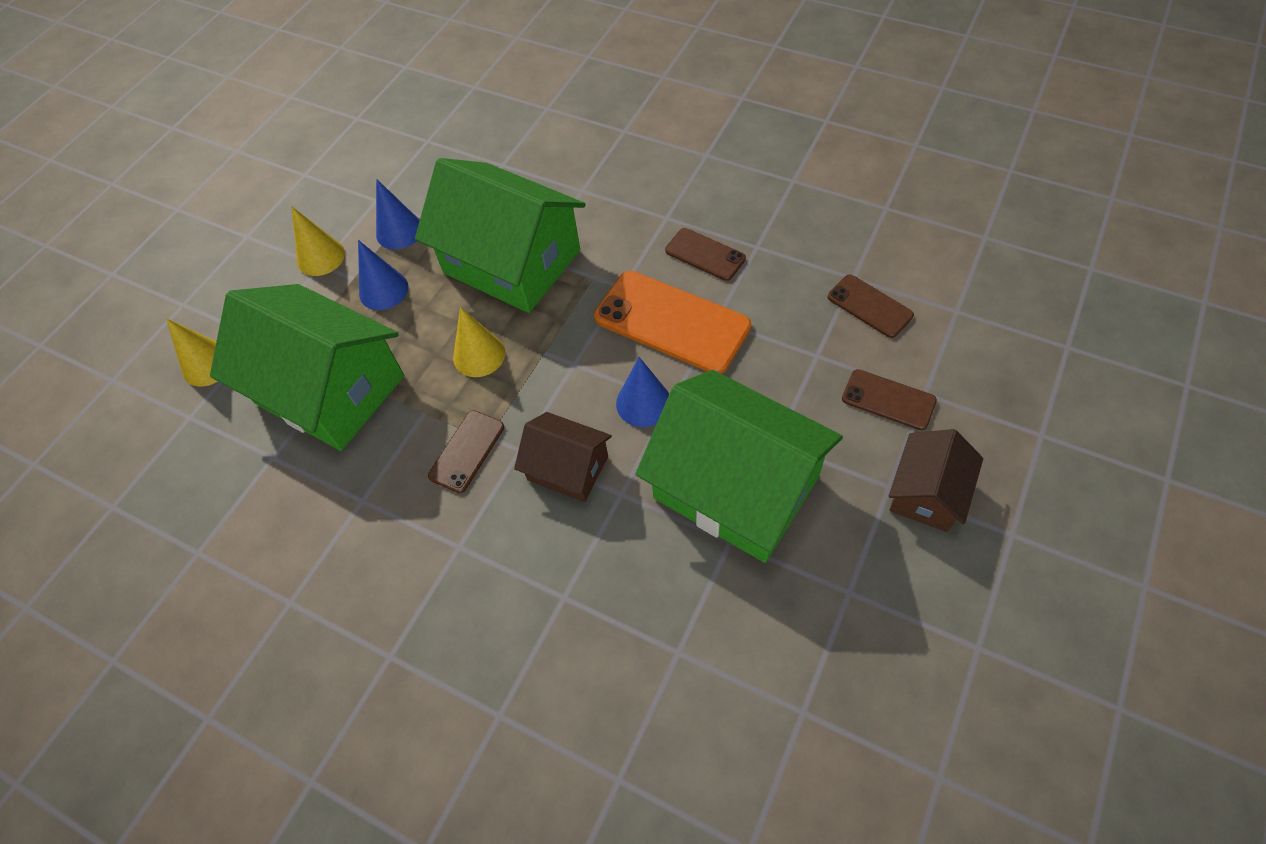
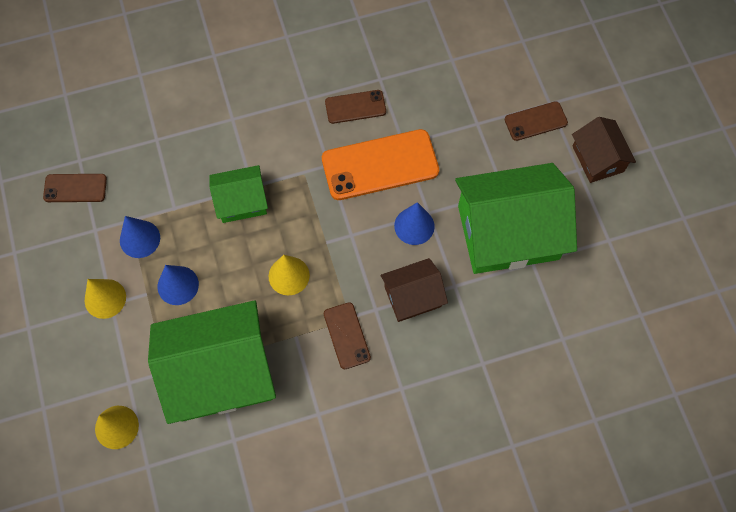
camera: 50 degrees left, 10 degrees up
green house [415,158,586,313] -> green house [209,165,268,223], size x0.52
brown phone [828,275,914,338] -> brown phone moved to [43,174,107,202]

